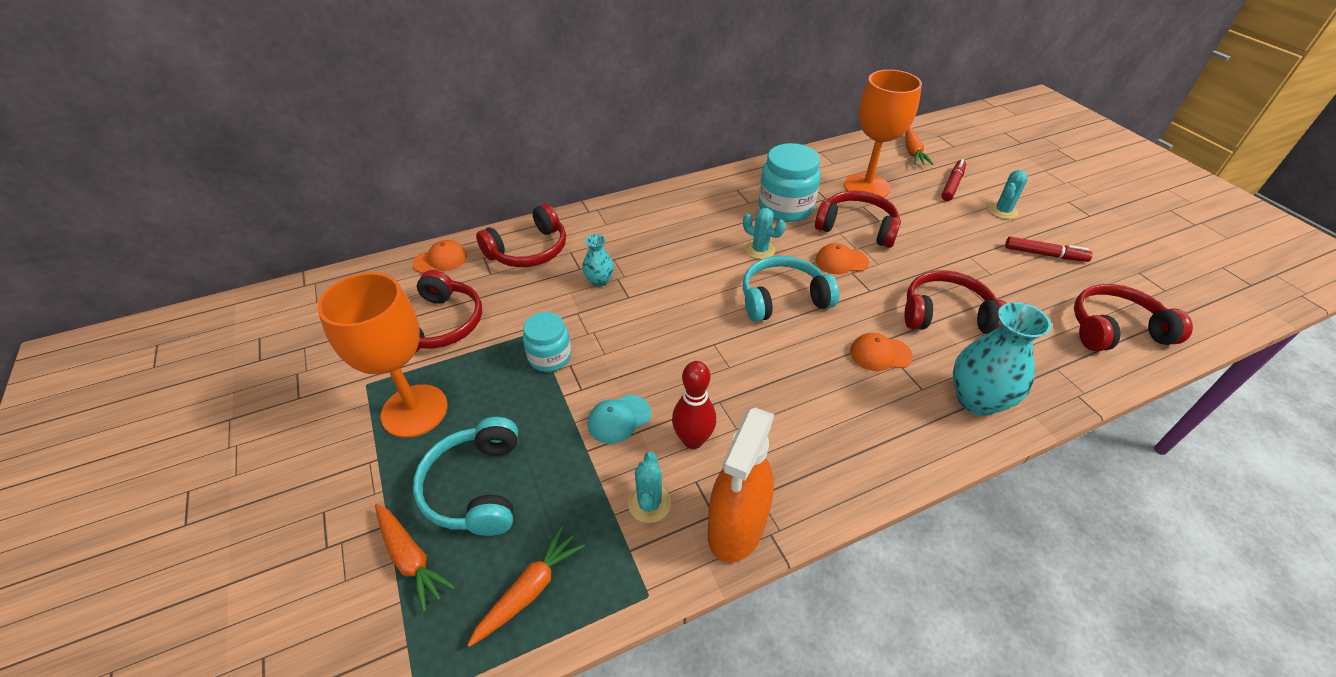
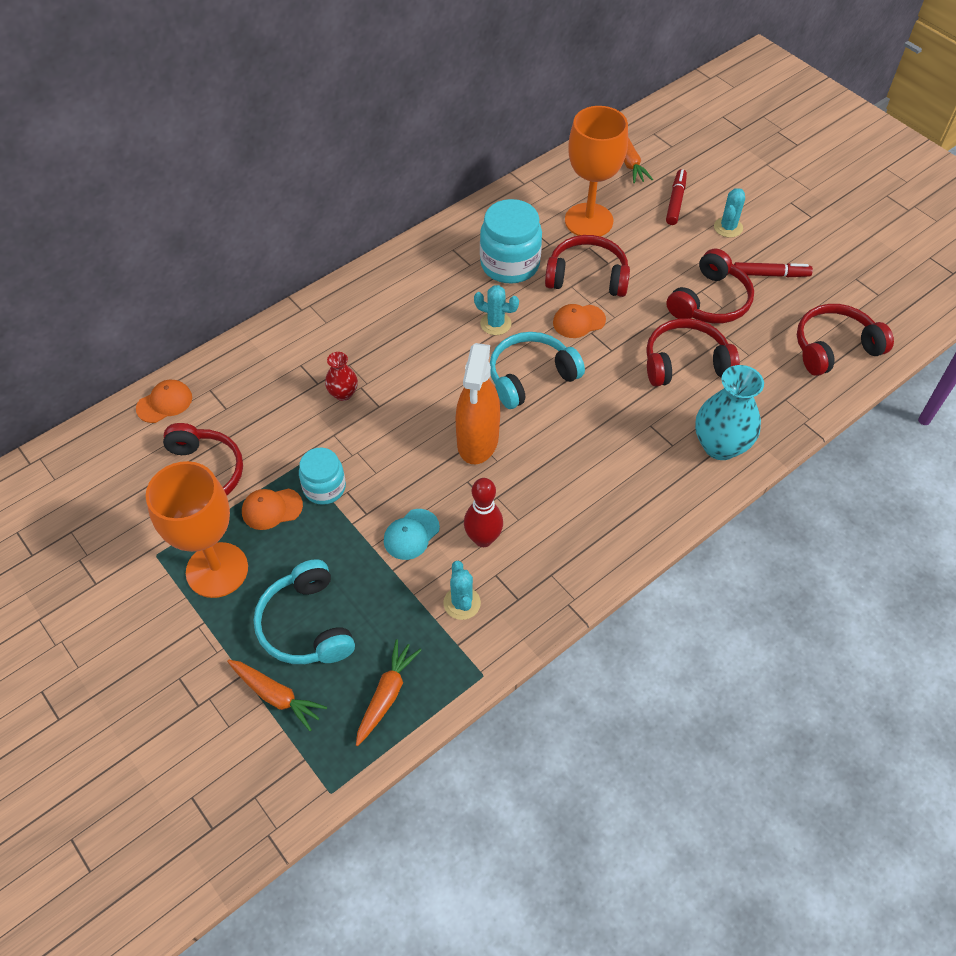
camera: 15 degrees left, 10 degrees up
red headphones [476,203,566,267] -> red headphones moved to [666,248,754,324]
turquoise vase [582,234,614,287] -> red vase [325,352,358,401]
orange spray bottle [708,408,774,563] -> orange spray bottle moved to [456,343,500,464]
orange cap [850,333,913,371] -> orange cap moved to [242,488,303,530]

